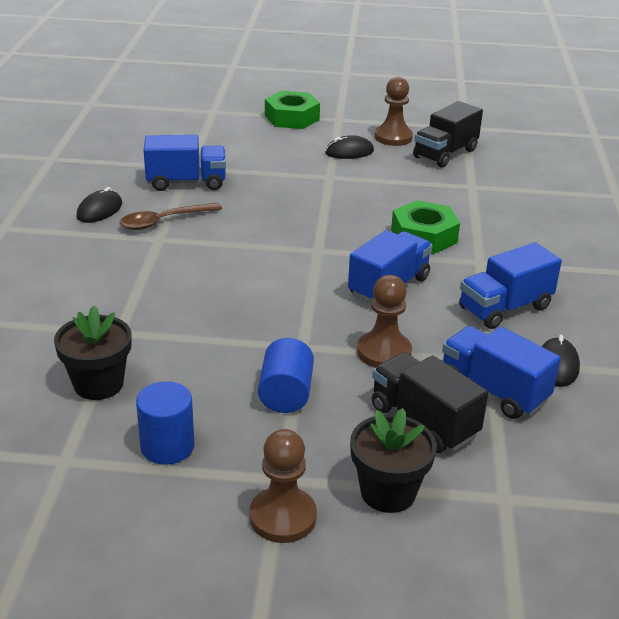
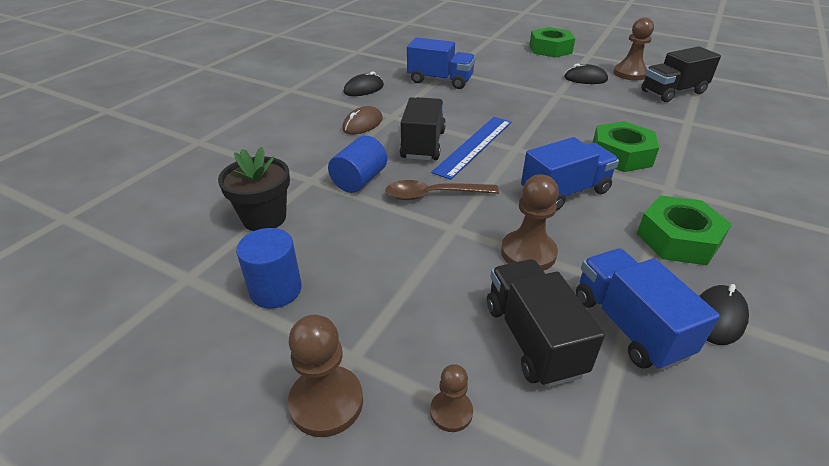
camera: 25 degrees right, 5 degrees up
brown spoon [120,203,222,230] -> brown spoon moved to [385,180,499,200]
blue cylinder [258,338,314,413] -> blue cylinder moved to [328,136,387,193]
black flower pot [350,408,437,513] -> brown pawn [430,364,473,432]
blue truck [459,242,562,329] -> green nut [637,195,732,265]
none -> brown mouse [342,106,383,134]
none -> black truck [400,97,446,161]
none -> blue ruler [431,117,511,180]

